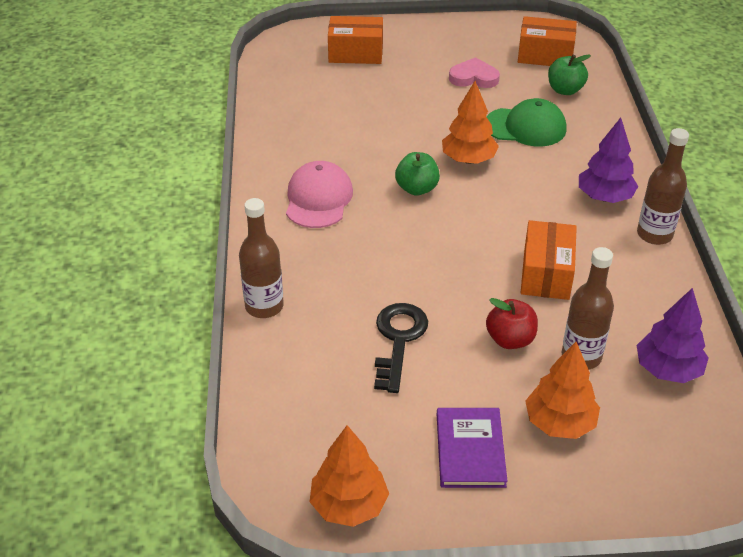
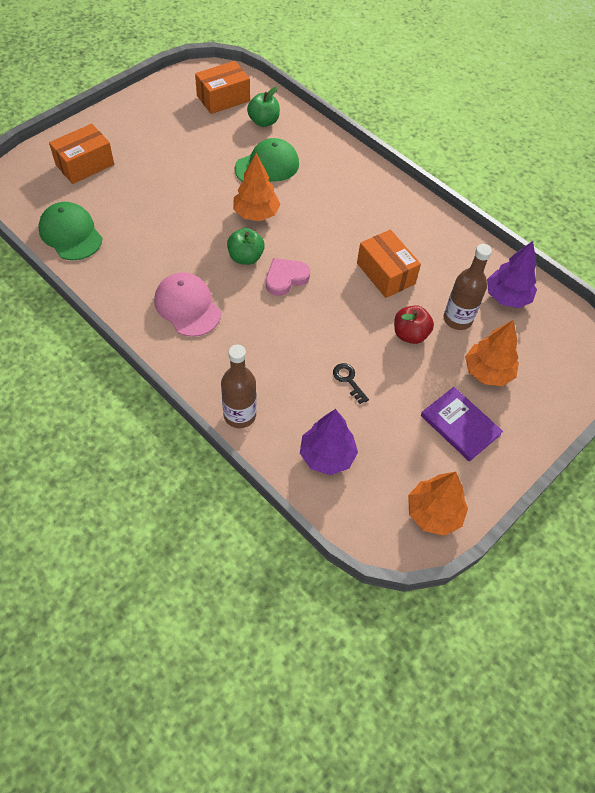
camera: 45 degrees left, 15 degrees up
black key [374,303,428,393] -> black key [333,363,369,404], size x0.54
pink heart [449,57,500,88] -> pink heart moved to [266,258,310,296]
purple tree [579,118,638,203] -> purple tree moved to [300,409,358,475]
brown bottle [637,128,689,245] -> none
none -> green cap [38,202,103,260]

